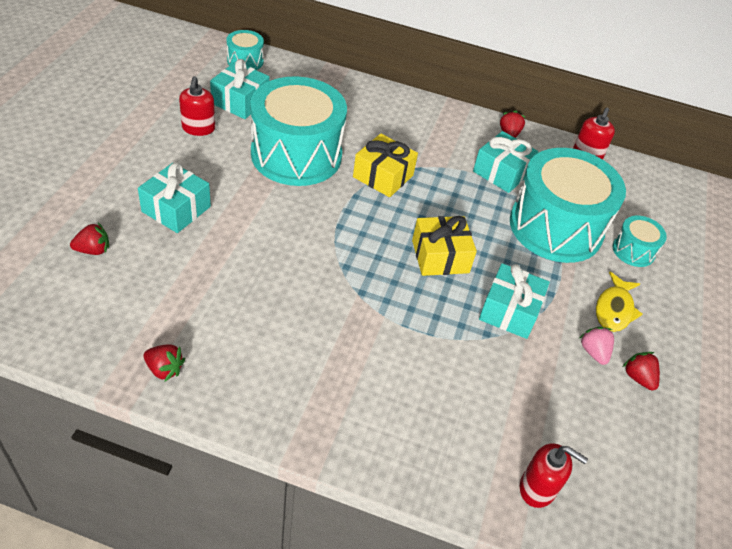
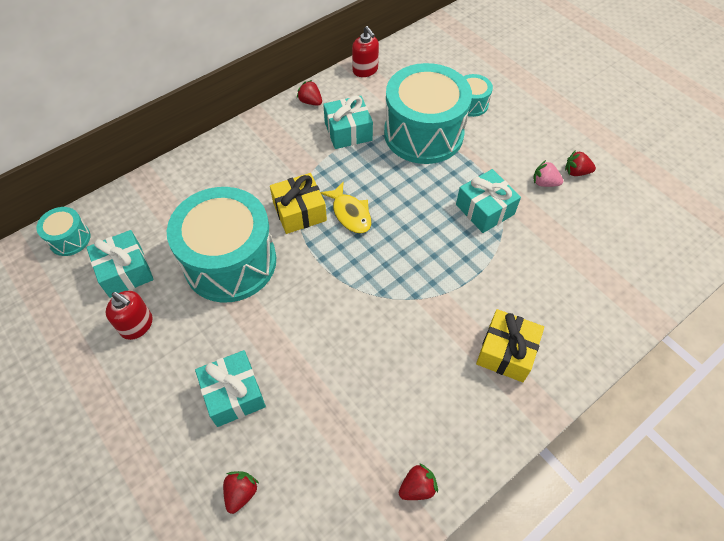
camera: 50 degrees left, 10 degrees up
yellow gift [412,216,477,276] -> yellow gift moved to [476,309,544,382]
red soap dispenser [520,443,588,508] -> none
yellow fish [596,272,643,332] -> yellow fish moved to [320,182,372,234]

